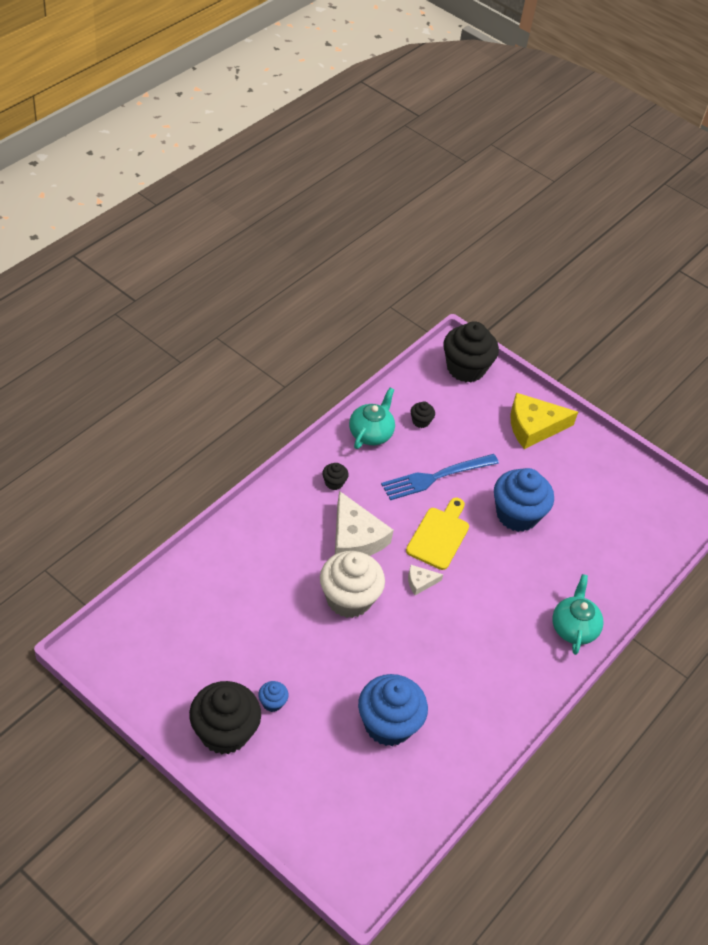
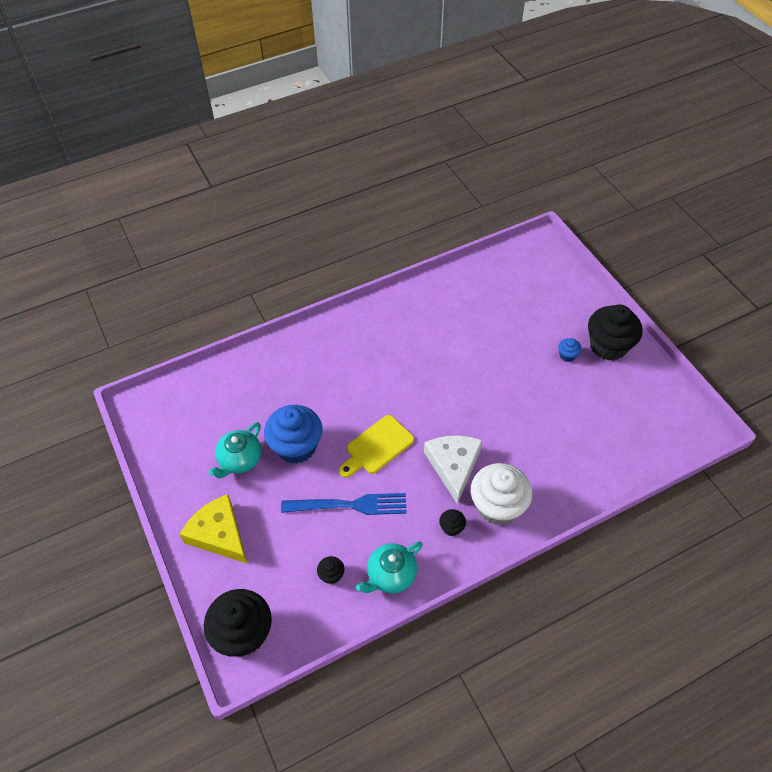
camera: 150 degrees left, 5 degrees up
white cupcake [320,551,385,618] -> white cupcake moved to [471,463,532,525]
blue cupcake [358,674,428,746] -> none
white cheese [408,565,443,595] -> none
yellow cheese [510,393,578,449] -> yellow cheese turned 150 degrees counterclockwise [179,494,248,564]
turquoise teapot [552,574,604,655] -> turquoise teapot moved to [208,422,262,478]

